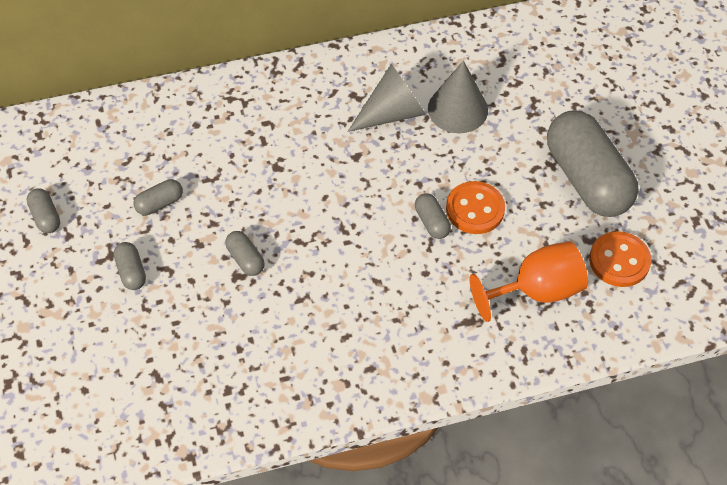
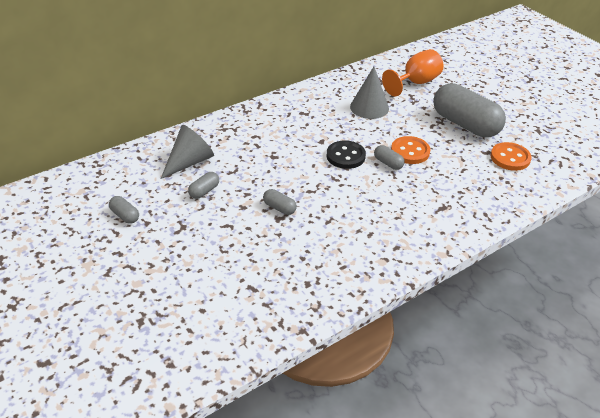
camera: 20 degrees left, 15 degrees down
grey capsule [114,242,146,290] -> none
grey cone [347,64,426,132] -> grey cone moved to [161,125,214,179]
orange goblet [469,241,588,322] -> orange goblet moved to [382,49,444,96]
none -> black button [326,140,366,169]

